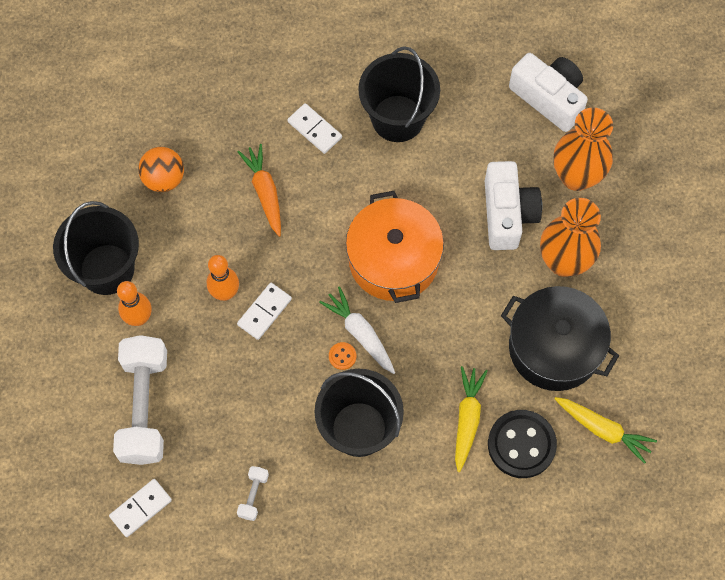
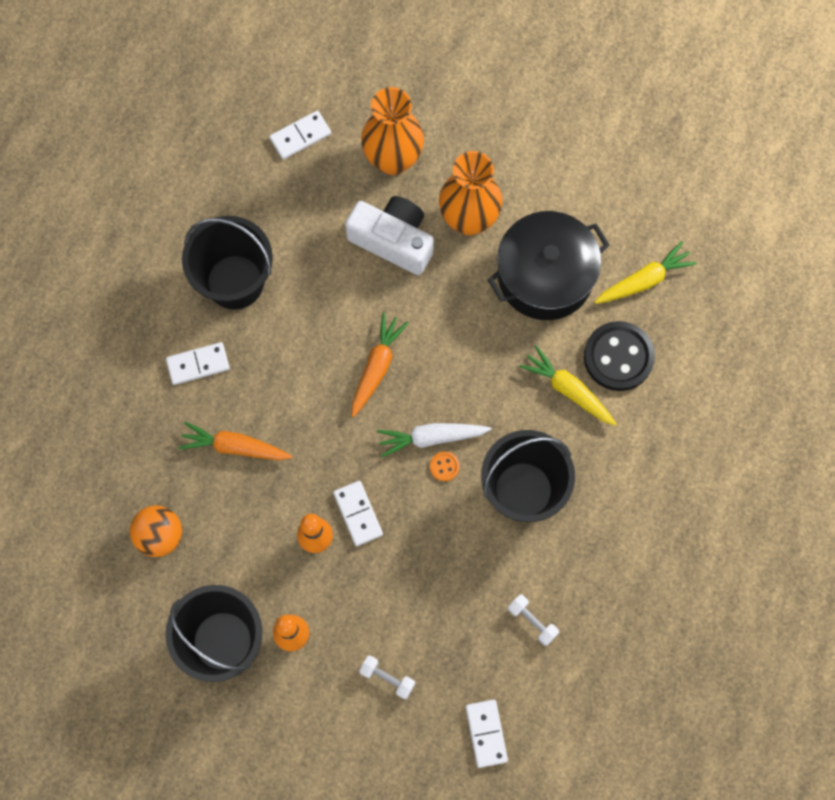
camera: 60 degrees left, 5 degrees up
white dumbbell [113,335,167,465] -> white dumbbell [359,655,415,699], size x0.41
orange pot [346,191,444,303] -> orange carrot [351,313,409,417]
white camera [509,53,588,132] -> white domino [269,110,331,160]

